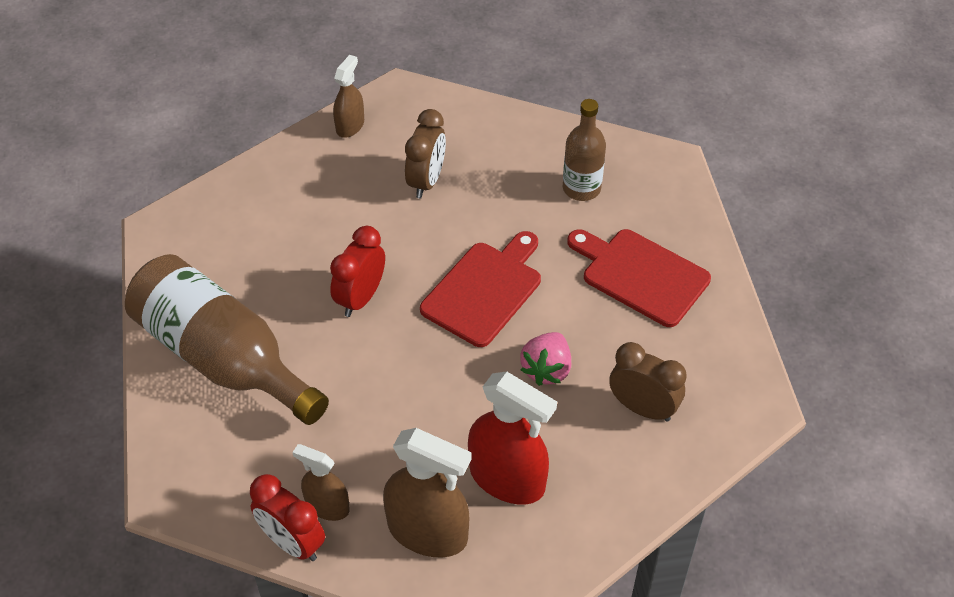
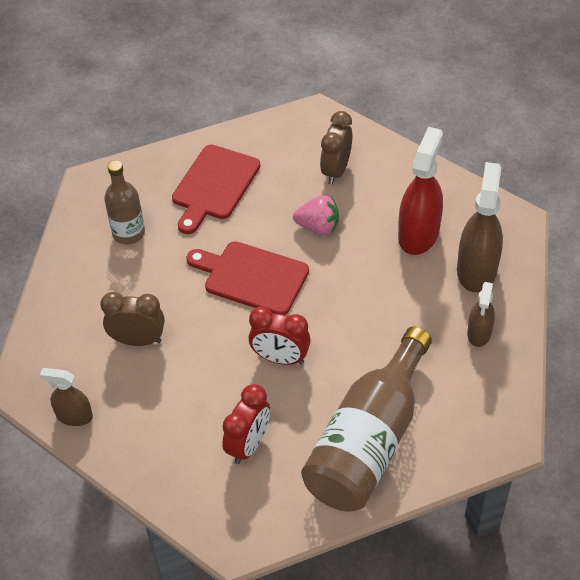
camera: 100 degrees left, 0 degrees up
red clock [250,474,325,561] -> red clock moved to [222,384,270,464]

